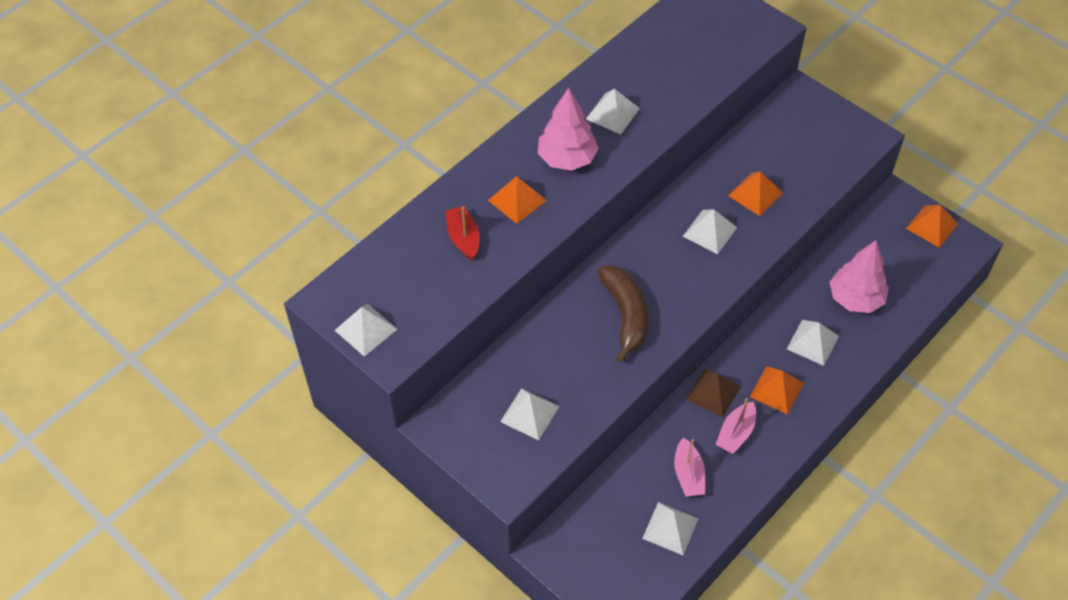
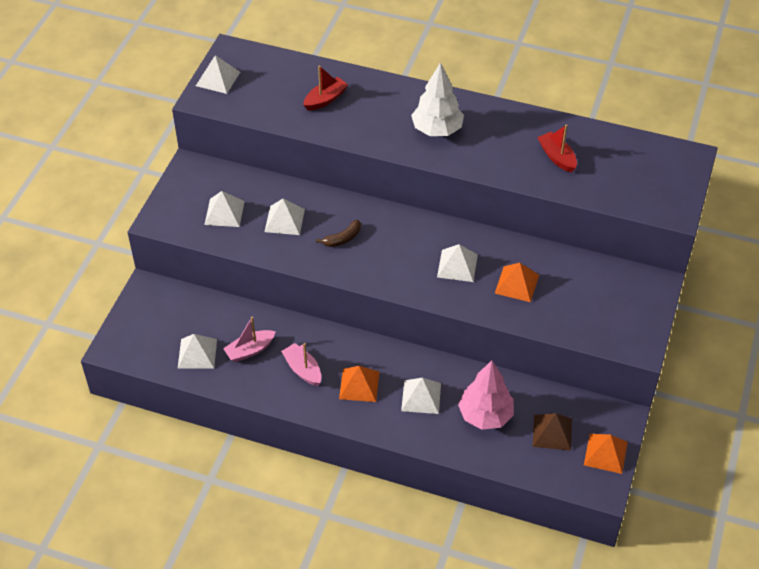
camera: 65 degrees right, 5 degrees down
orange pyramid [488,176,547,224] -> none
pink tree [538,88,599,171] -> white tree [411,62,464,136]
white pyramid [586,89,640,134] -> white pyramid moved to [265,199,305,235]
brown banana [597,265,648,363] -> brown banana [316,220,361,247], size x0.53
brown pyramid [686,369,741,417] -> brown pyramid moved to [533,413,572,451]
pink boat [716,398,756,454] -> pink boat turned 45 degrees clockwise [281,343,321,386]
none -> red boat [537,124,577,173]

